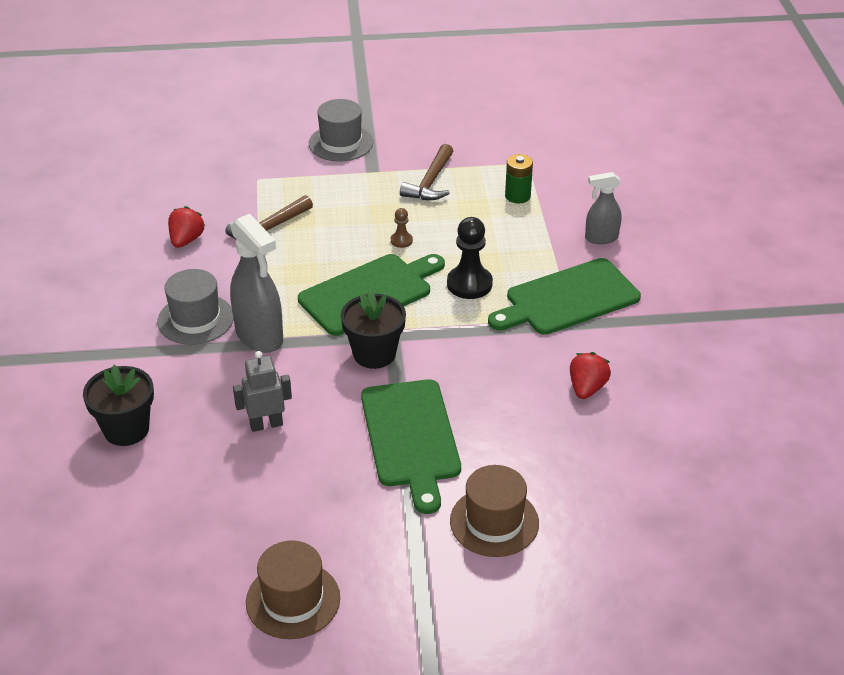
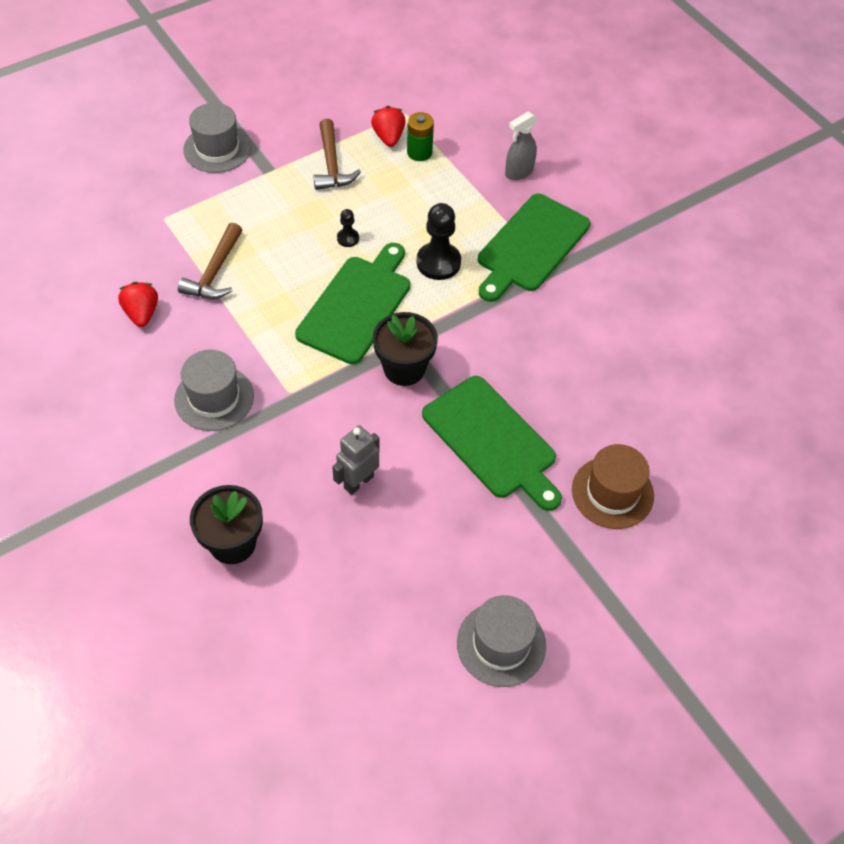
camera: 30 degrees left, 15 degrees up
grey spray bottle [230,214,283,353] -> none
brown hat [246,540,340,639] -> grey hat [457,595,546,687]
brown pawn [391,208,413,248] -> black pawn [337,209,359,247]
red strawberry [570,352,611,399] -> red strawberry moved to [371,106,406,147]

